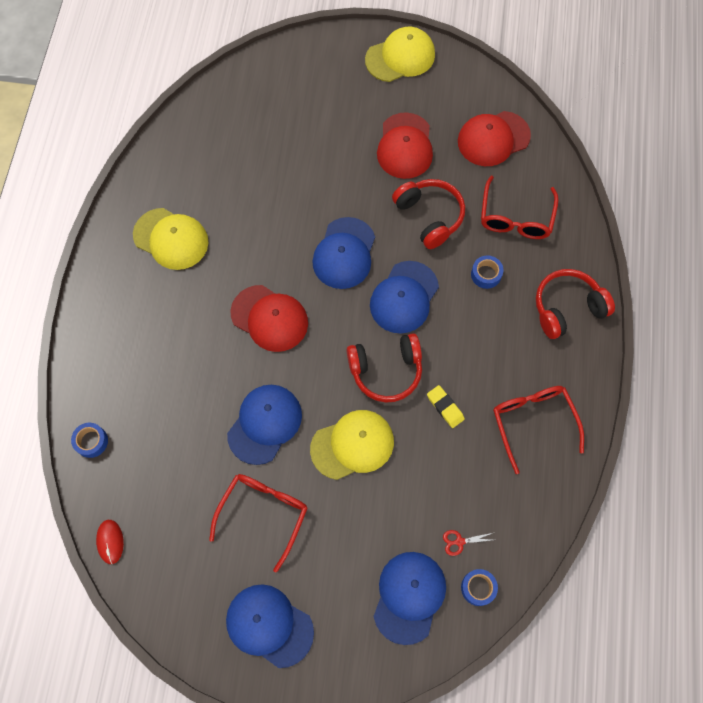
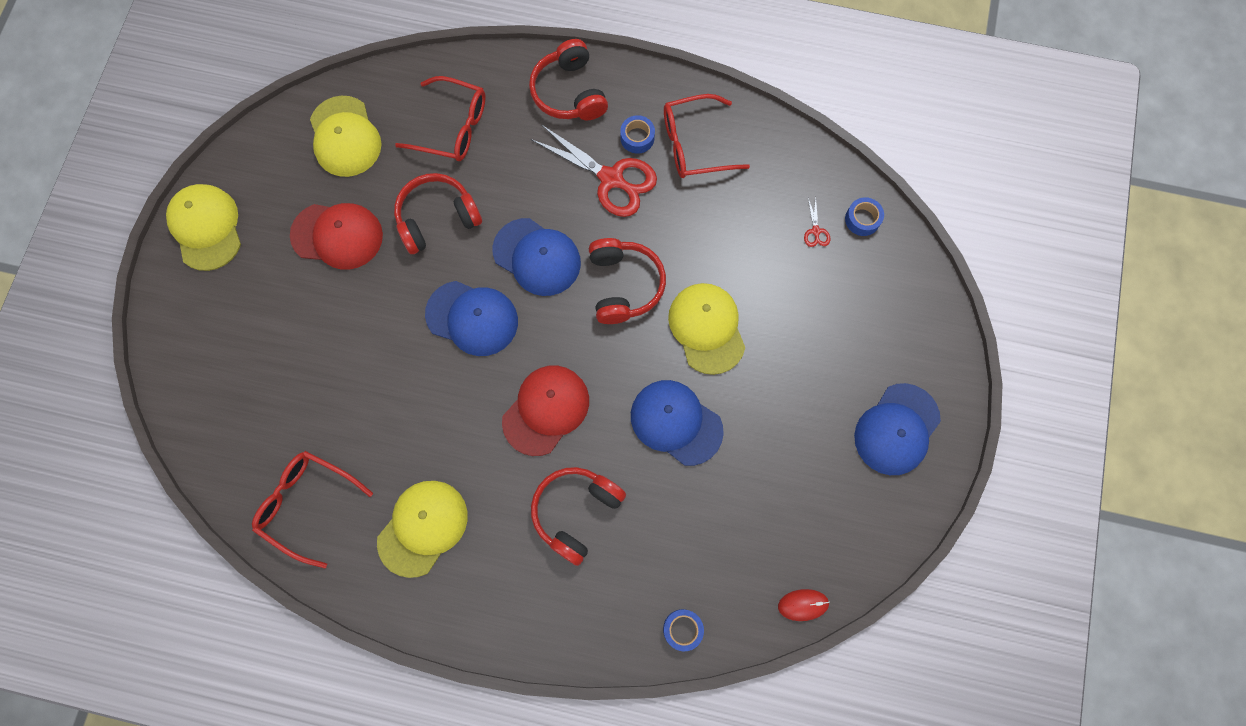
camera: 85 degrees left, 5 degrees up
red glasses [209,474,308,573] -> red glasses moved to [252,451,373,569]
blue cap [373,552,446,645] -> none
yellow eraser [427,385,465,428] -> none
red cap [458,111,531,166] -> yellow cap [310,96,381,177]
blue tape [471,255,503,289] -> blue tape moved to [620,115,655,154]
none -> red scissors [531,124,657,217]
none -> red headphones [531,467,626,566]

